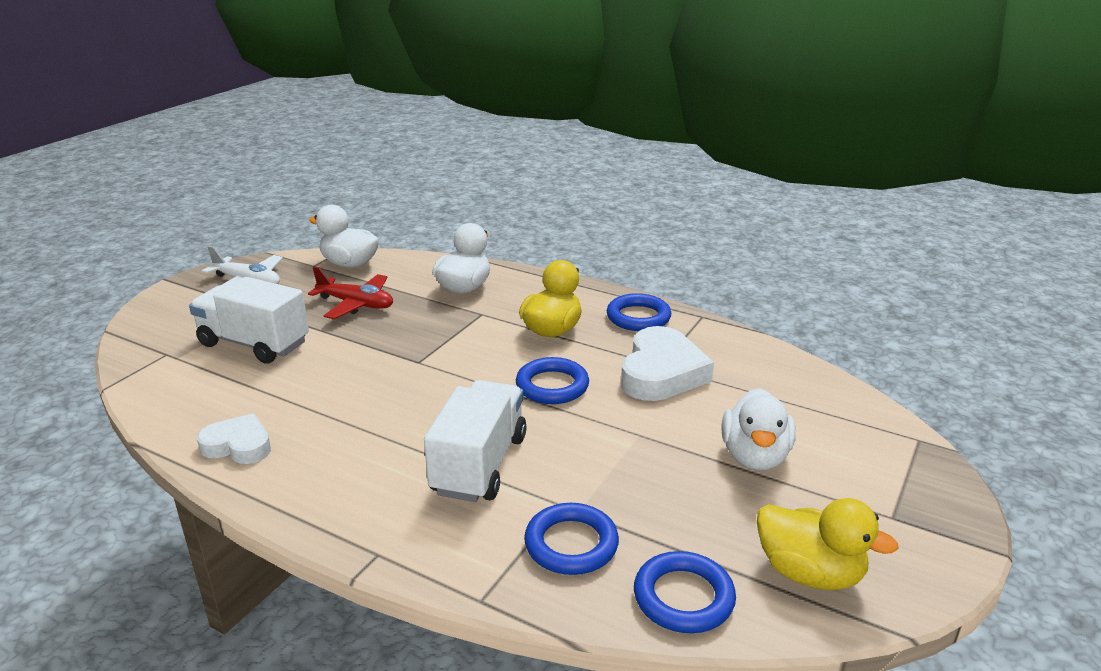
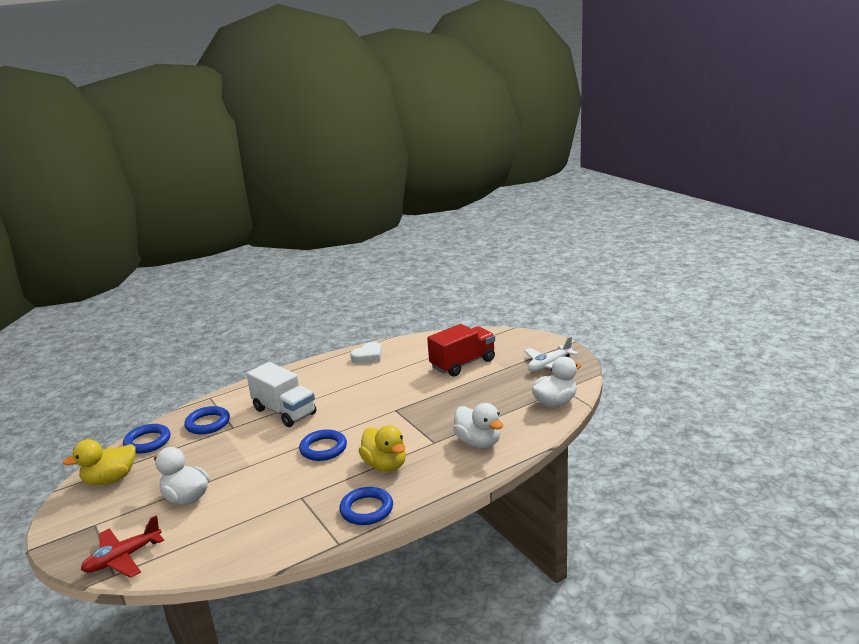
camera: 120 degrees right, 5 degrees down
white truck [189,277,309,364] -> red truck [427,324,495,377]
red plane [308,266,393,319] -> red plane moved to [81,515,164,578]
white heart [621,326,714,401] -> none

